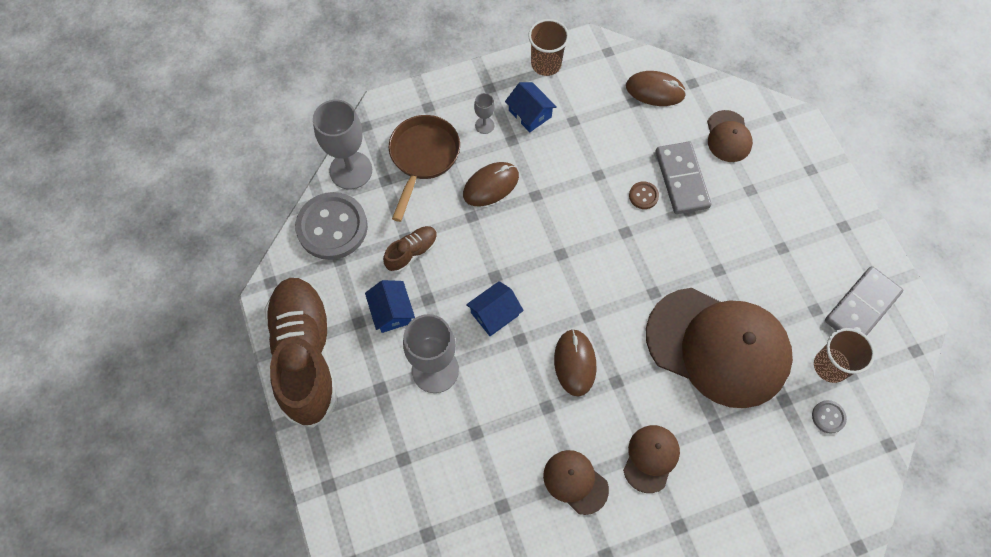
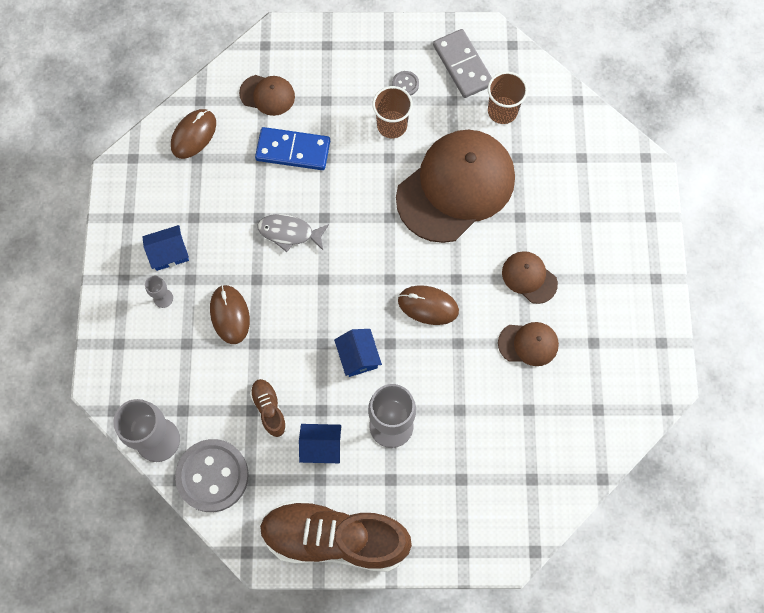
camera: 70 degrees left, 5 degrees up
brown pan [389,115,460,222] -> none
brown cup [528,19,569,76] -> brown cup moved to [372,86,413,138]
brown cap [543,450,609,515] -> brown cap turned 150 degrees counterclockwise [498,322,559,366]
brown button [629,181,659,209] -> none
grey domino [655,142,711,214] -> blue domino [255,127,330,170]
grey button [812,400,847,434] -> grey button moved to [392,71,419,96]
none -> grey fish [257,214,329,252]

